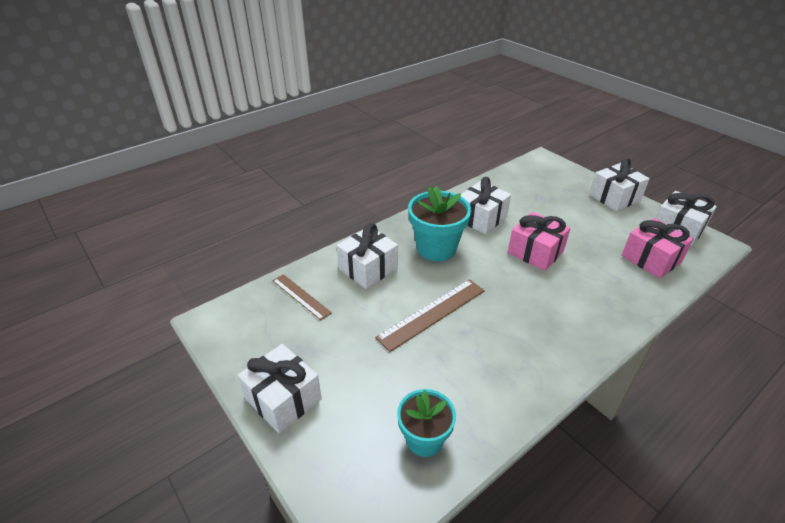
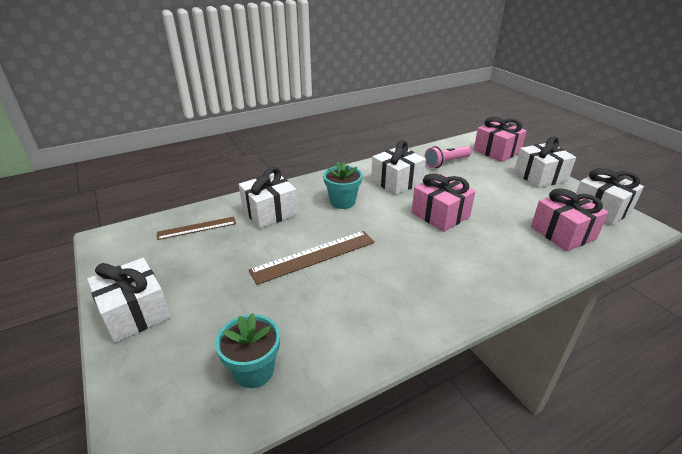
camera: 10 degrees right, 5 degrees down
brown ruler [273,274,332,320] -> brown ruler turned 75 degrees counterclockwise [157,217,236,240]
turquoise flower pot [408,186,471,261] -> turquoise flower pot [323,161,362,209], size x0.65
none -> pink flashlight [425,146,472,168]
none -> pink gift [474,117,527,162]

